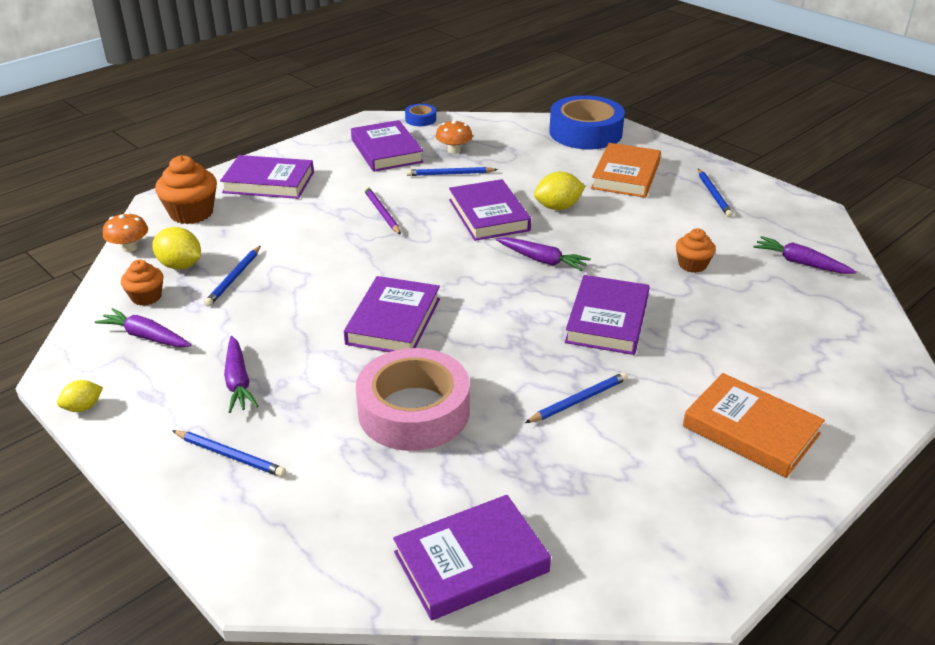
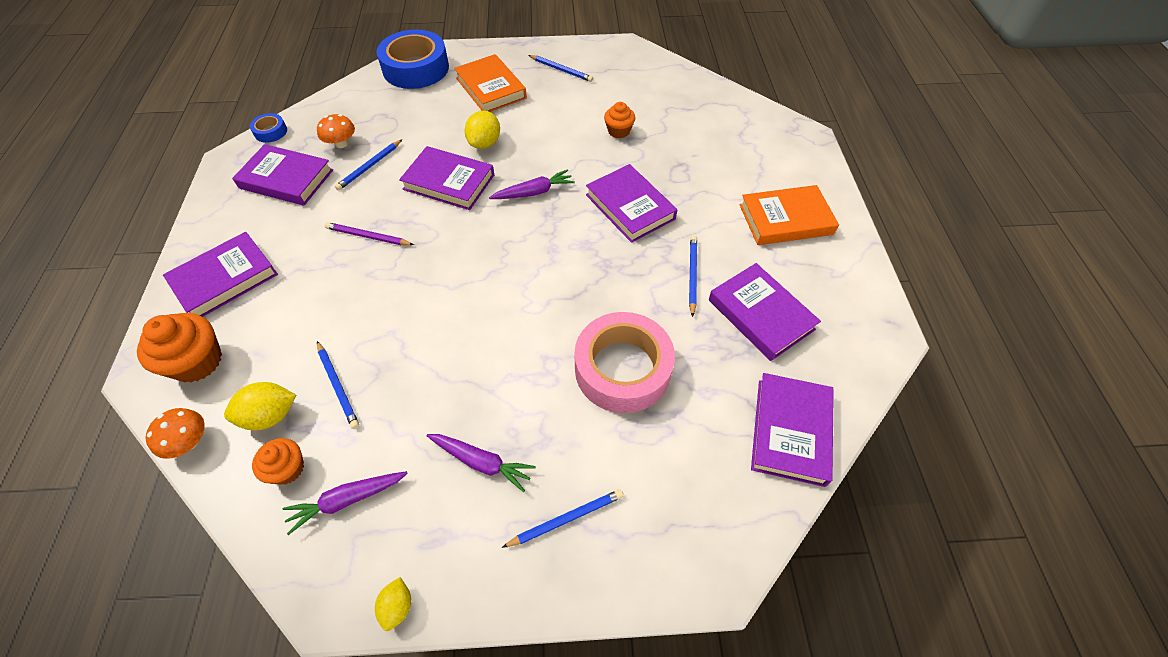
camera: 50 degrees left, 20 degrees up
purple book [344,276,440,352] -> purple book moved to [709,263,821,361]
purple carrot [753,236,856,274] -> none

